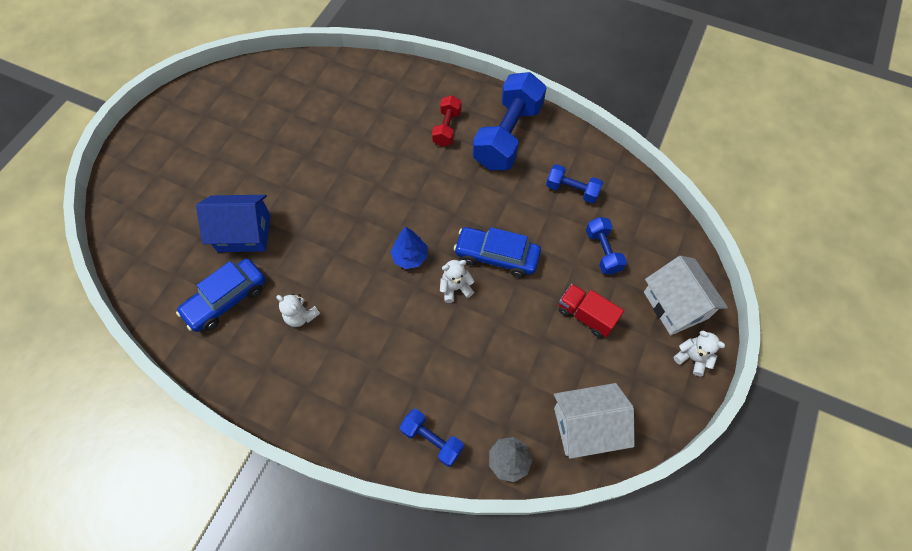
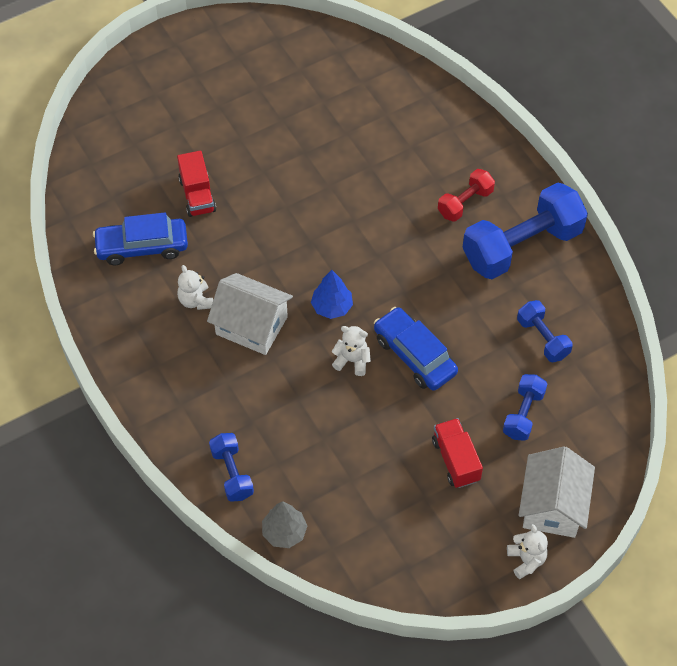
camera: 35 degrees right, 5 degrees down
blue house [196,195,271,252] -> red truck [177,151,216,217]
white house [554,383,635,459] -> white house moved to [207,273,293,355]

